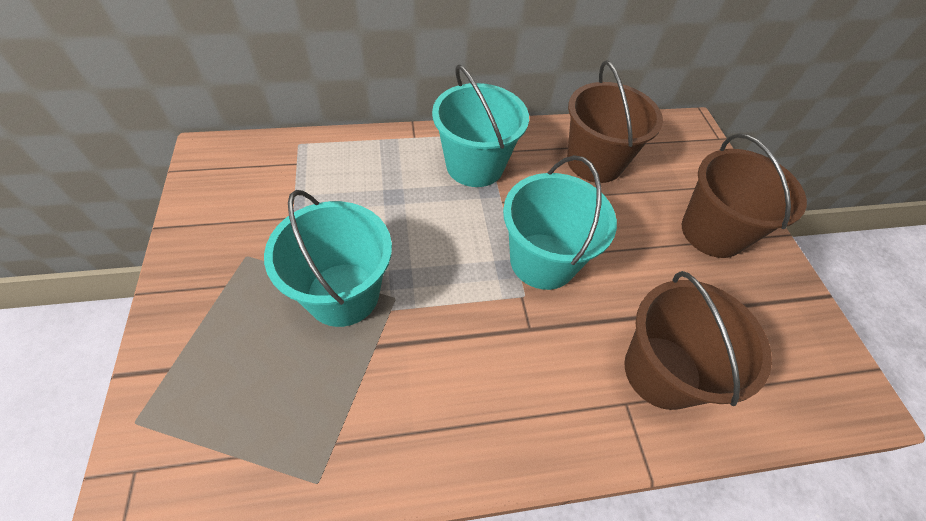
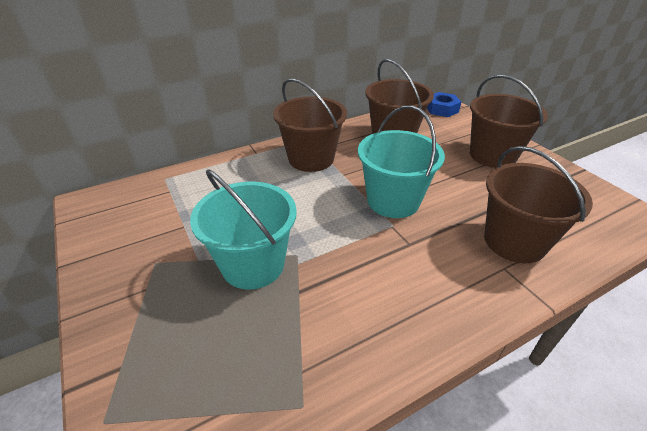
camera: 15 degrees left, 15 degrees down
turquoise bucket [432,64,529,187] -> brown bucket [273,78,347,172]
none -> blue nut [427,92,461,117]

